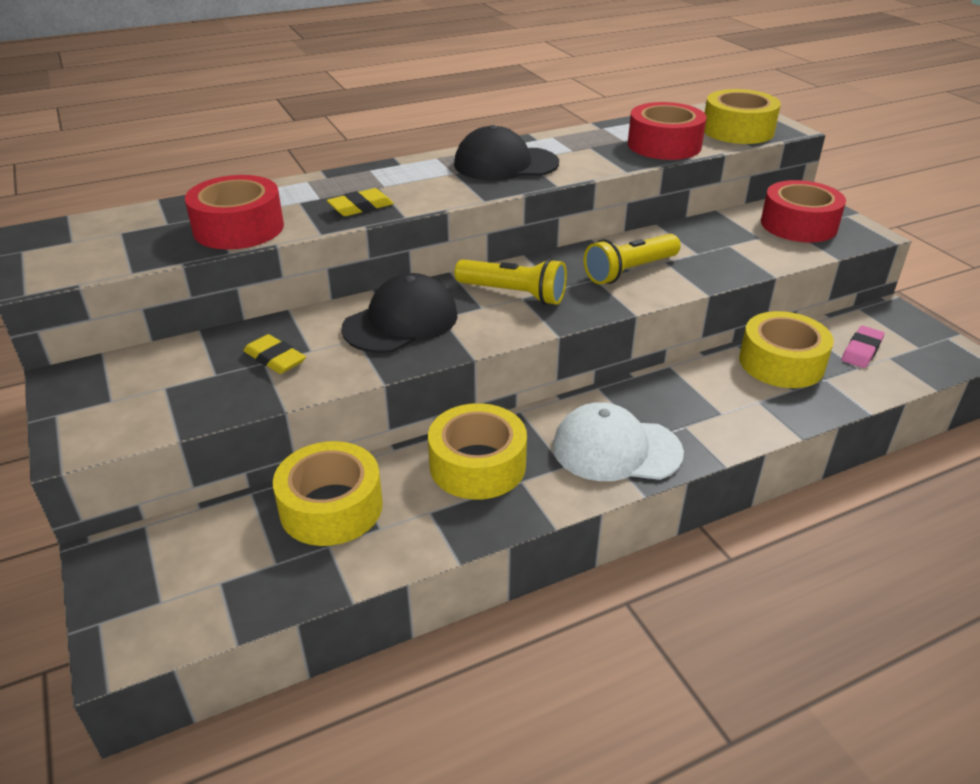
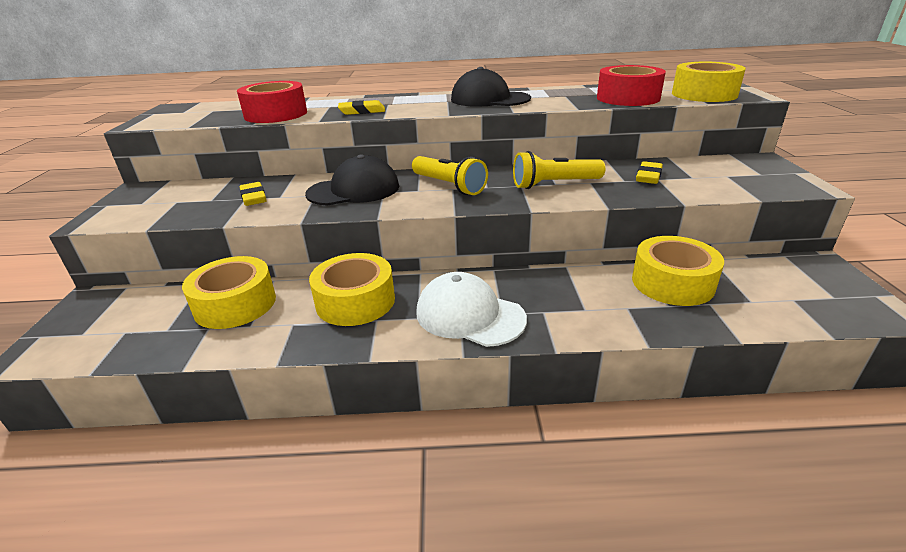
camera: 25 degrees right, 5 degrees down
red tape [761,180,846,242] -> none
pink eraser [842,326,884,368] -> none
none -> yellow eraser [636,161,663,184]

